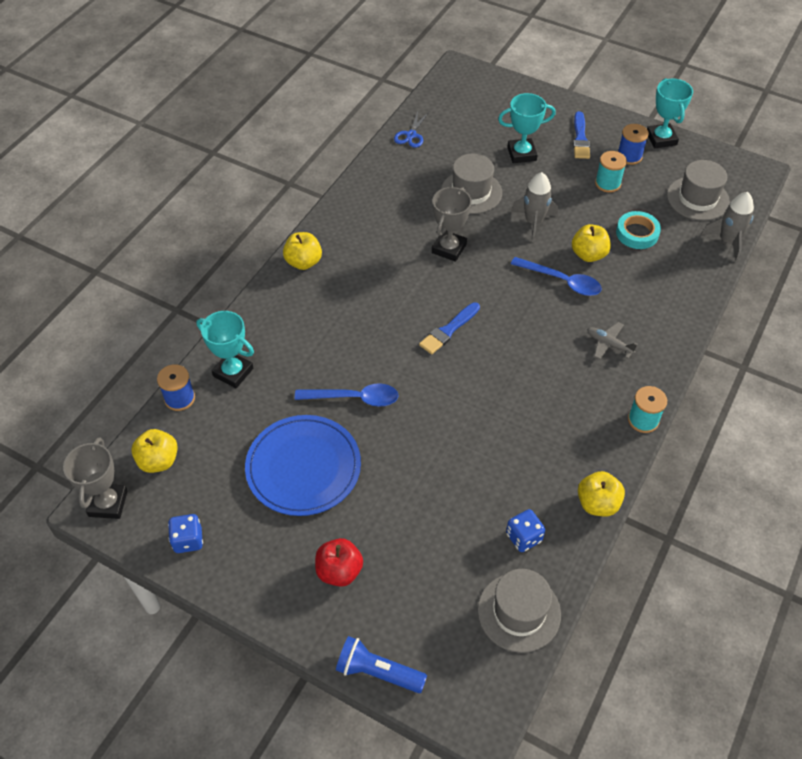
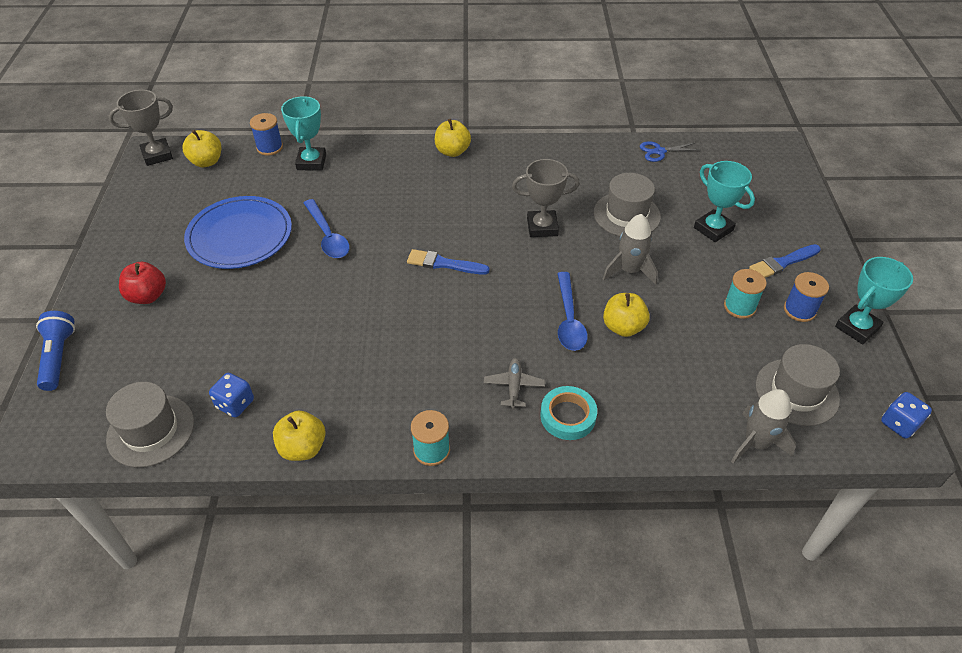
camera: 60 degrees right, 5 degrees down
blue dice [168,514,203,553] -> blue dice moved to [881,392,932,439]
turquoise tape [616,211,661,249] -> turquoise tape moved to [540,386,597,440]

